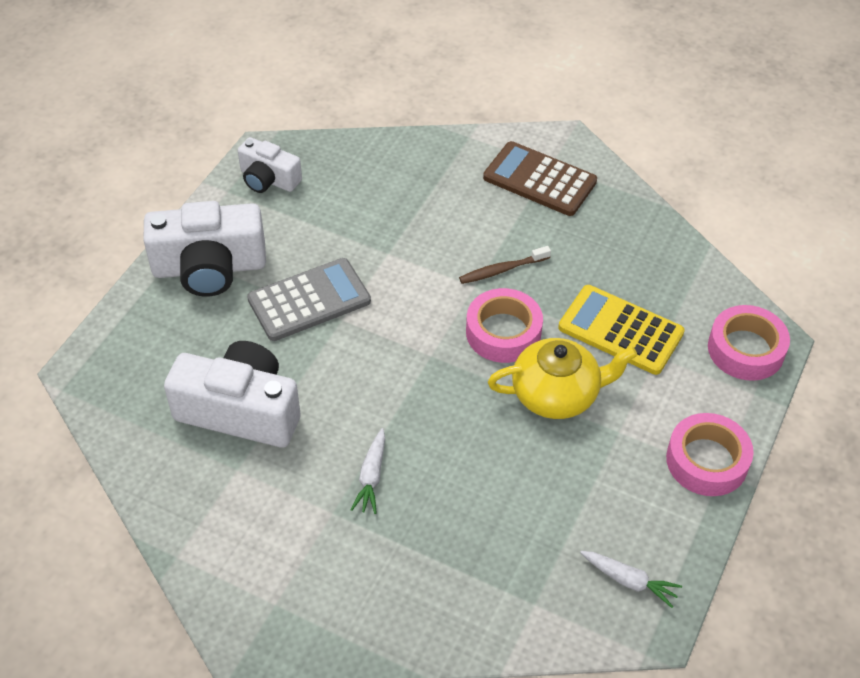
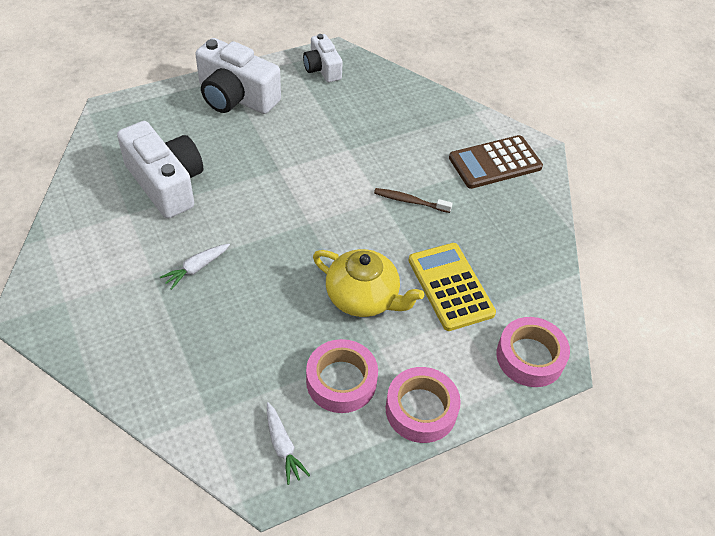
camera: 35 degrees right, 0 degrees up
grey calculator [247,258,371,341] -> none
pink tape [466,288,543,363] -> pink tape moved to [306,339,378,413]
brown calculator [483,141,597,216] -> brown calculator turned 90 degrees counterclockwise [449,135,543,189]

